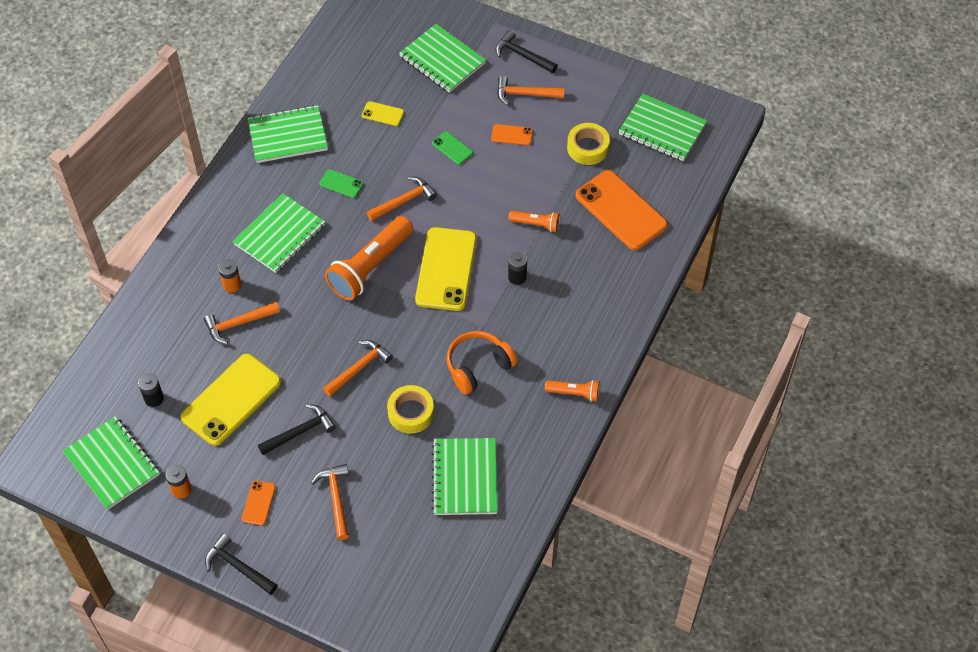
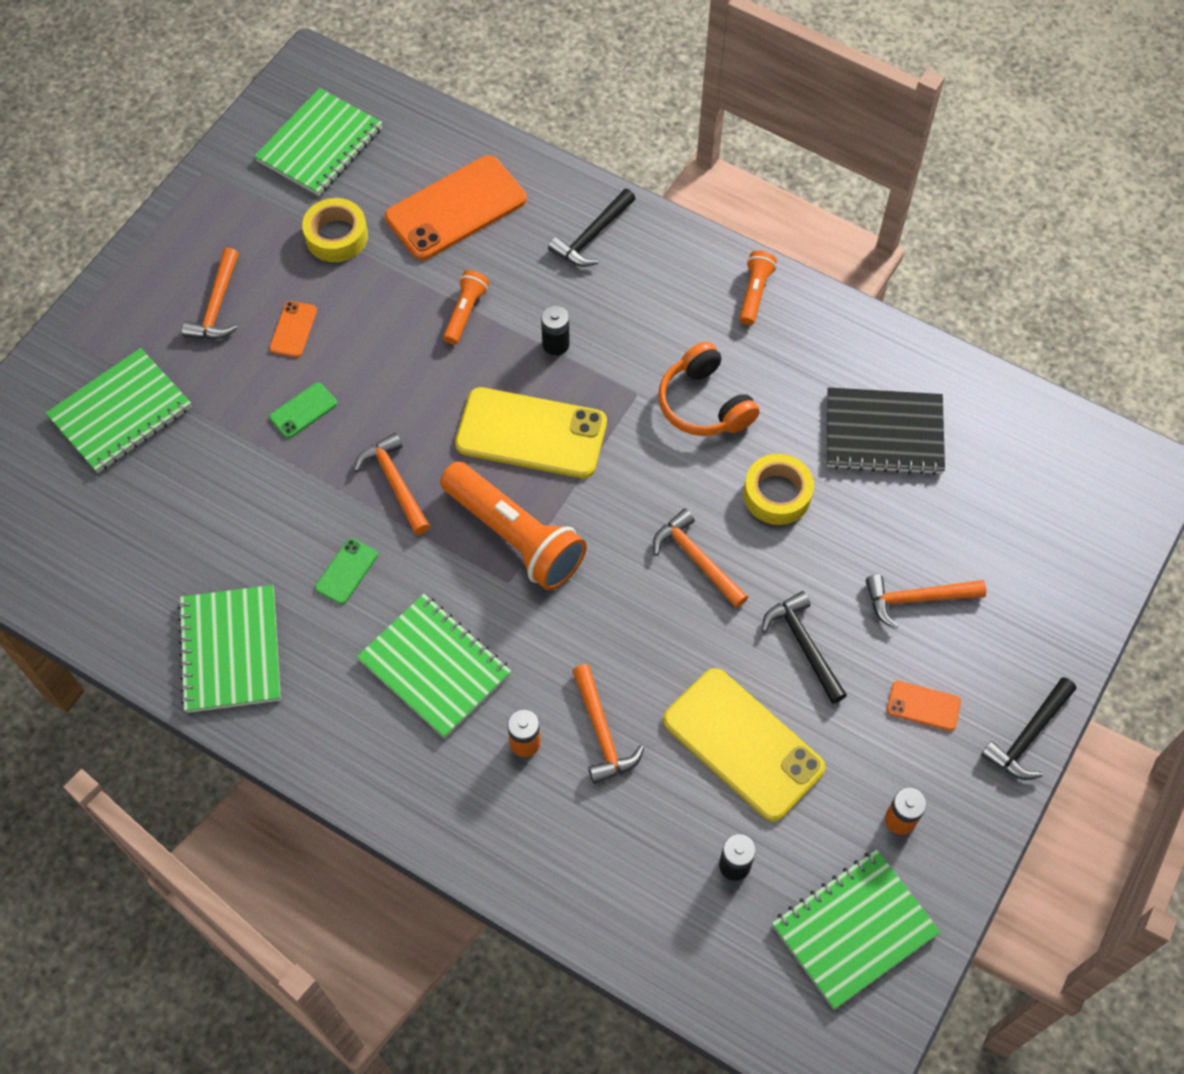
camera: 85 degrees left, 5 degrees up
yellow phone [362,101,404,126] -> none
green notebook [432,438,497,515] -> black notebook [827,387,945,475]
black hammer [495,30,558,73] -> black hammer moved to [548,189,636,267]

